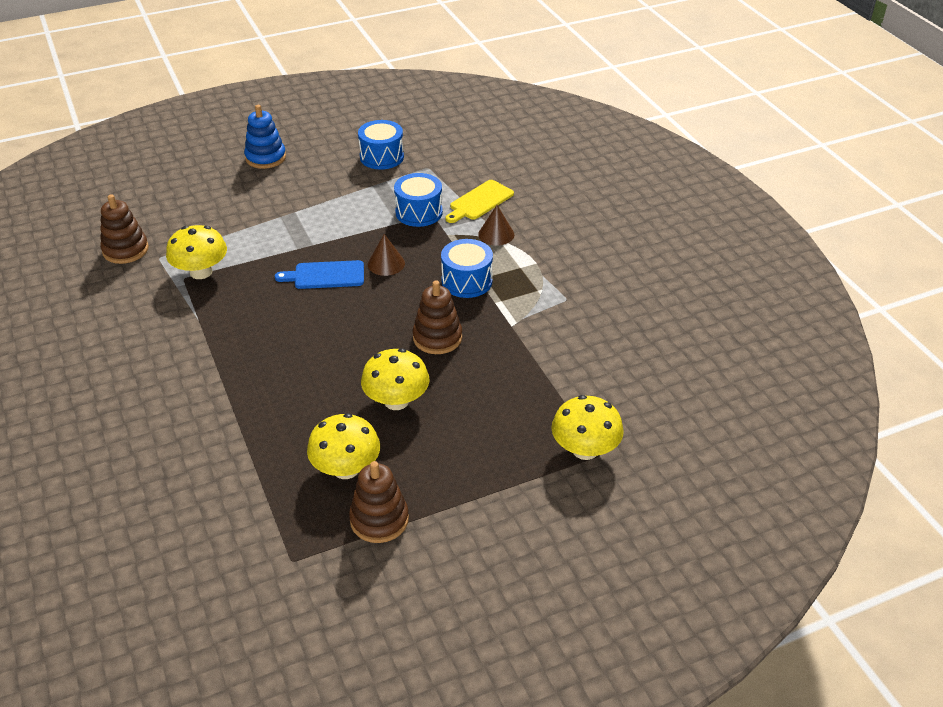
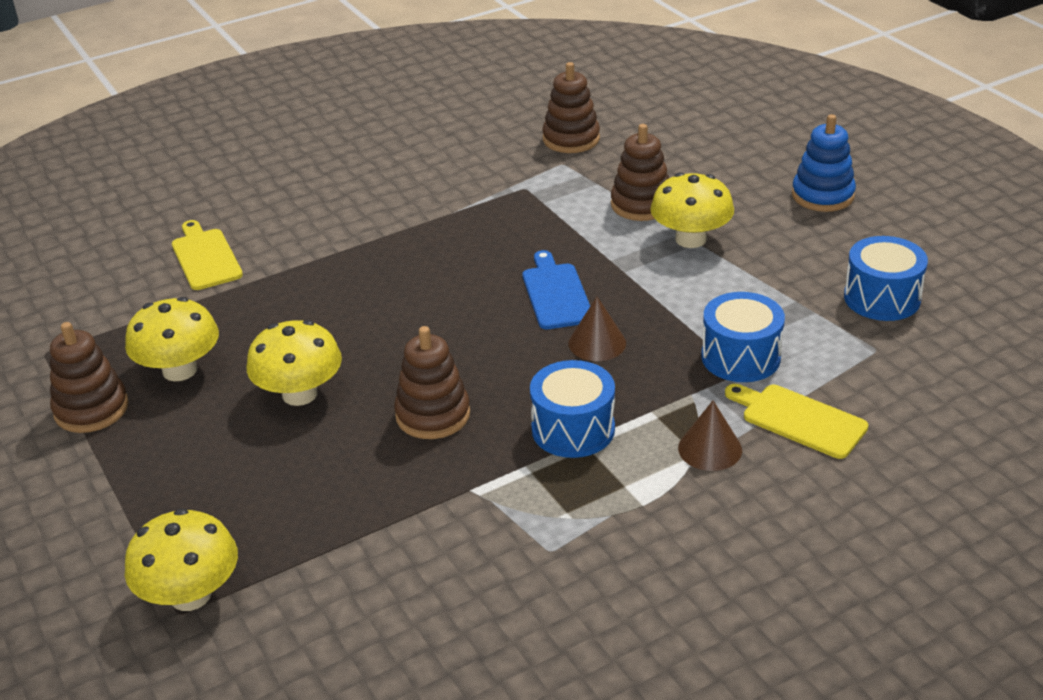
camera: 85 degrees right, 5 degrees down
yellow mushroom [166,225,227,279] -> yellow mushroom moved to [650,172,734,248]
none -> yellow cutting board [172,220,243,290]
none -> brown stacking toy [611,124,669,221]

